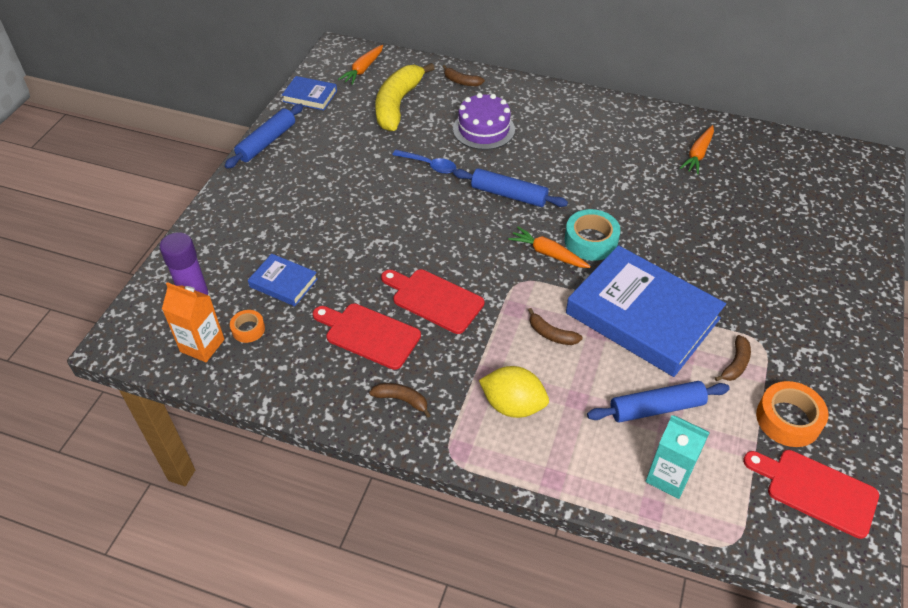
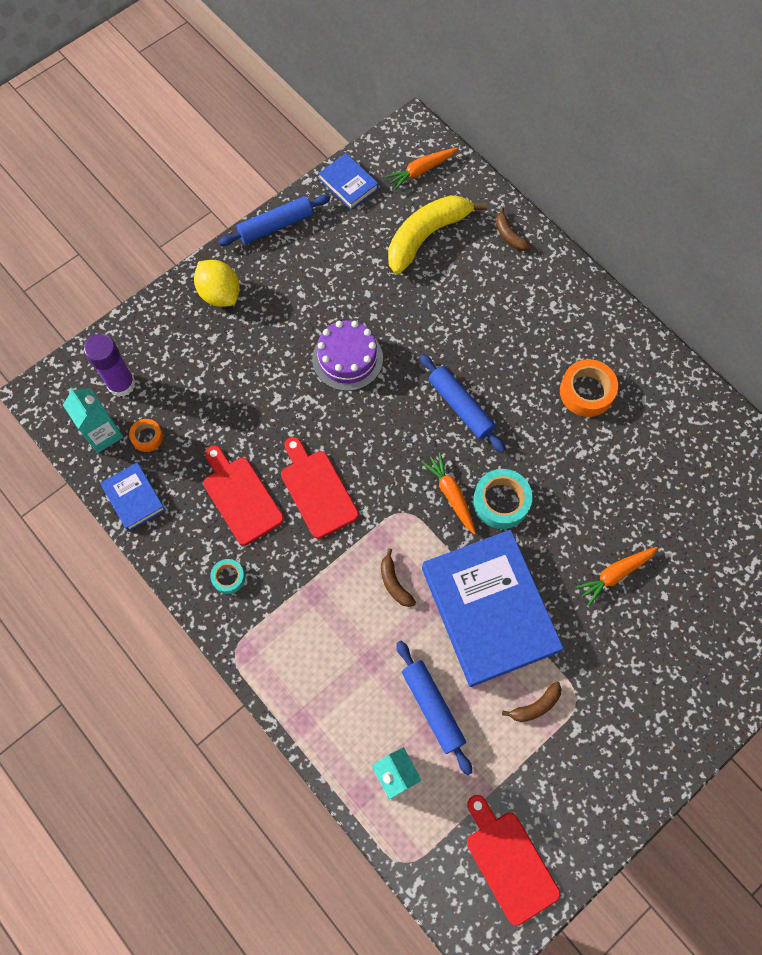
camera: 30 degrees right, 20 degrees up
orange carton [162,282,225,362] -> turquoise carton [63,388,123,453]
blue book [248,254,318,306] -> blue book moved to [100,462,166,531]
brown banana [369,383,431,418] -> turquoise tape [210,559,245,594]
blue spoon [392,150,456,174] -> none
purple cake [453,93,515,150] -> purple cake moved to [312,320,383,391]
yellow lemon [479,366,549,418] -> yellow lemon moved to [194,260,240,307]
blue rolling pin [587,381,730,423] -> blue rolling pin turned 45 degrees clockwise [396,641,472,775]
orange carrot [680,125,714,174] -> orange carrot moved to [575,547,658,606]
orange tape [756,381,828,447] -> orange tape moved to [560,359,618,417]

